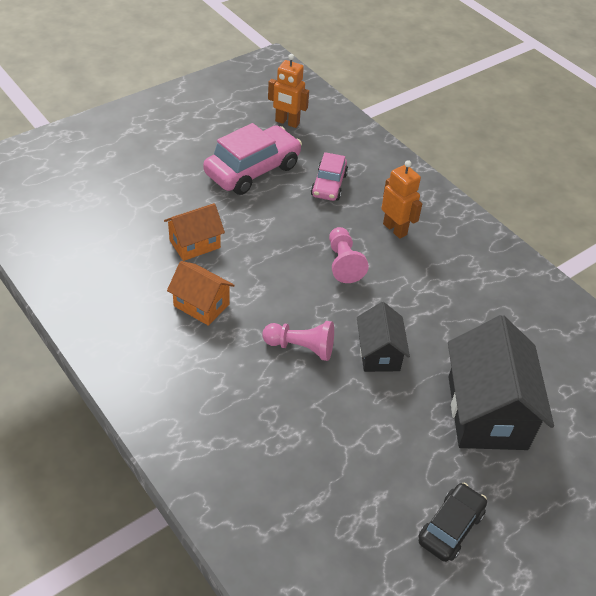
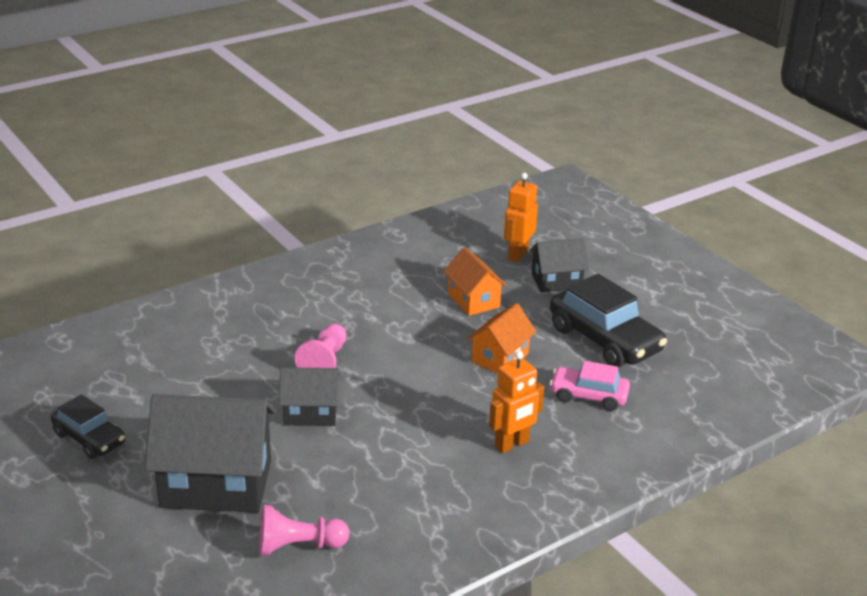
camera: 95 degrees right, 15 degrees down
orange house [167,261,235,326] -> orange house moved to [467,303,536,373]
pink car [203,123,302,195] -> black car [550,274,667,368]
orange robot [268,54,309,128] -> orange robot moved to [504,173,538,262]
pink pawn [329,227,369,283] -> pink pawn moved to [259,505,349,556]
none -> black house [529,238,589,292]

